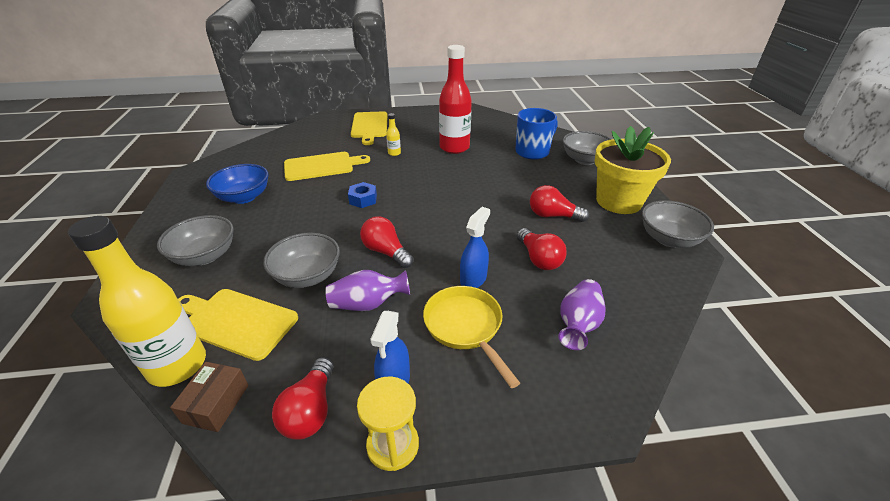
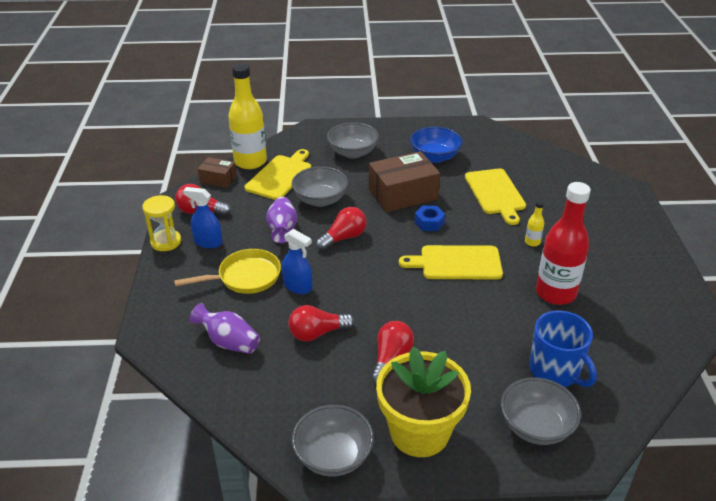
camera: 95 degrees right, 0 degrees up
yellow cutting board [351,112,388,145] -> yellow cutting board moved to [399,245,503,279]
none -> brown box [369,151,440,212]

